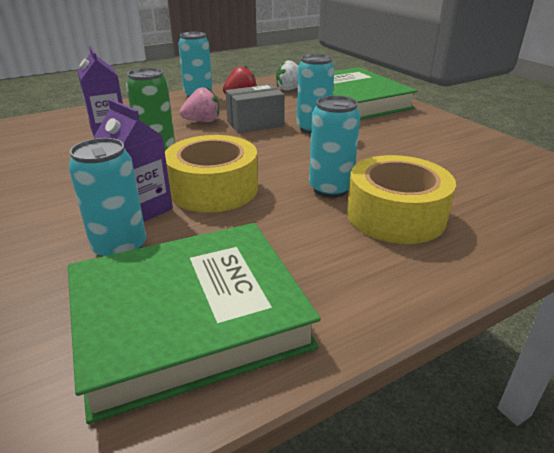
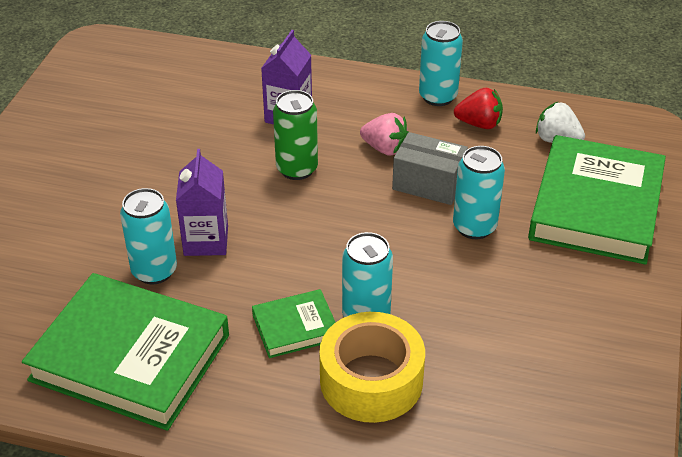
camera: 45 degrees right, 10 degrees up
yellow tape [165,135,258,212] -> none
none -> green book [252,289,336,358]

